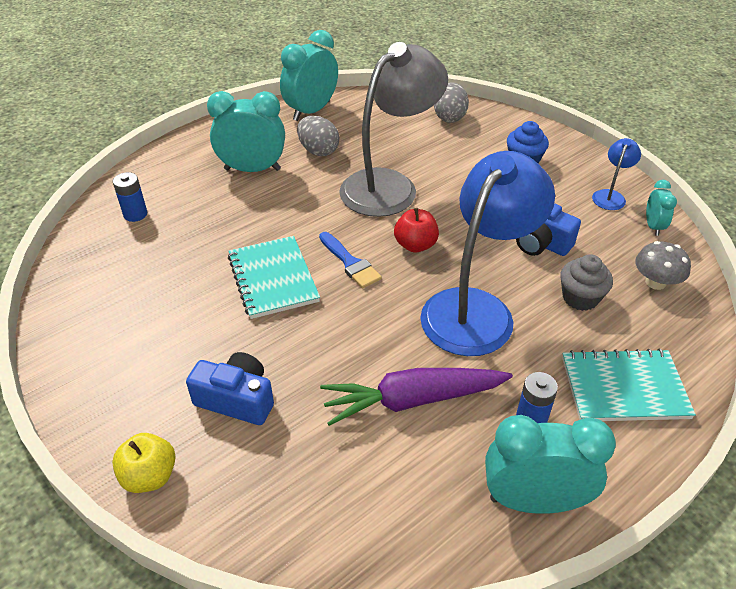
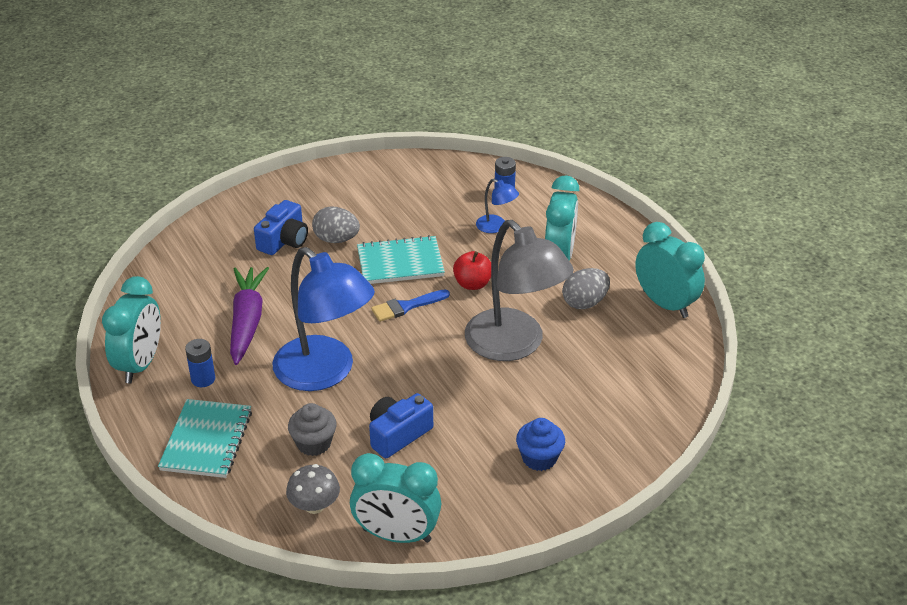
camera: 100 degrees right, 5 degrees down
yellow apple [112,433,176,493] -> none
red apple [394,208,439,253] -> red apple moved to [453,251,491,290]
grey egg [434,82,469,123] -> grey egg moved to [312,206,360,243]
blue lamp [592,138,641,210] -> blue lamp moved to [476,179,519,233]
turquoise clock [646,180,677,236] -> turquoise clock [350,453,441,543], size x1.95

